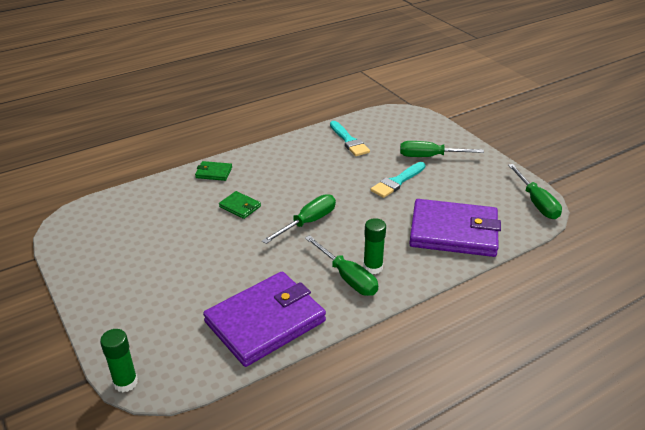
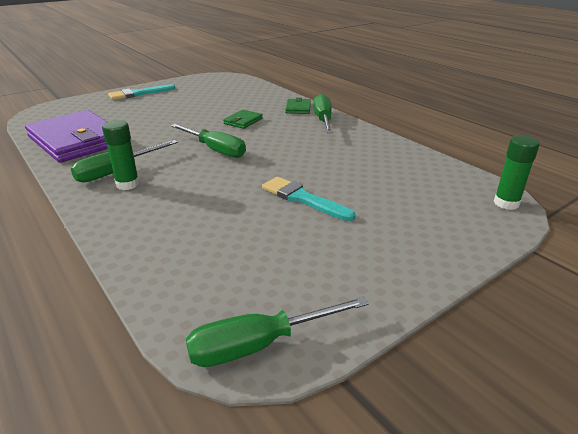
camera: 85 degrees right, 5 degrees down
green glue stick [100,329,138,392] -> green glue stick moved to [493,135,540,210]
turquoise brush [330,121,370,156] -> turquoise brush moved to [108,84,175,100]
green screwdriver [400,141,484,157] -> green screwdriver moved to [314,94,333,133]
purple wallet [409,199,501,257] -> none

